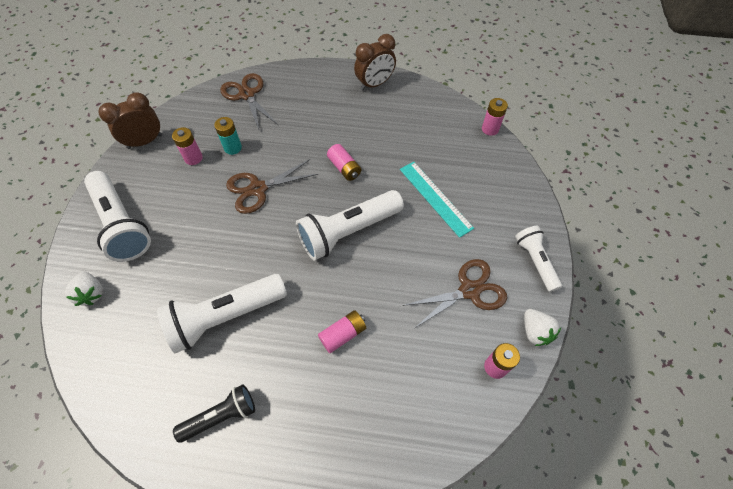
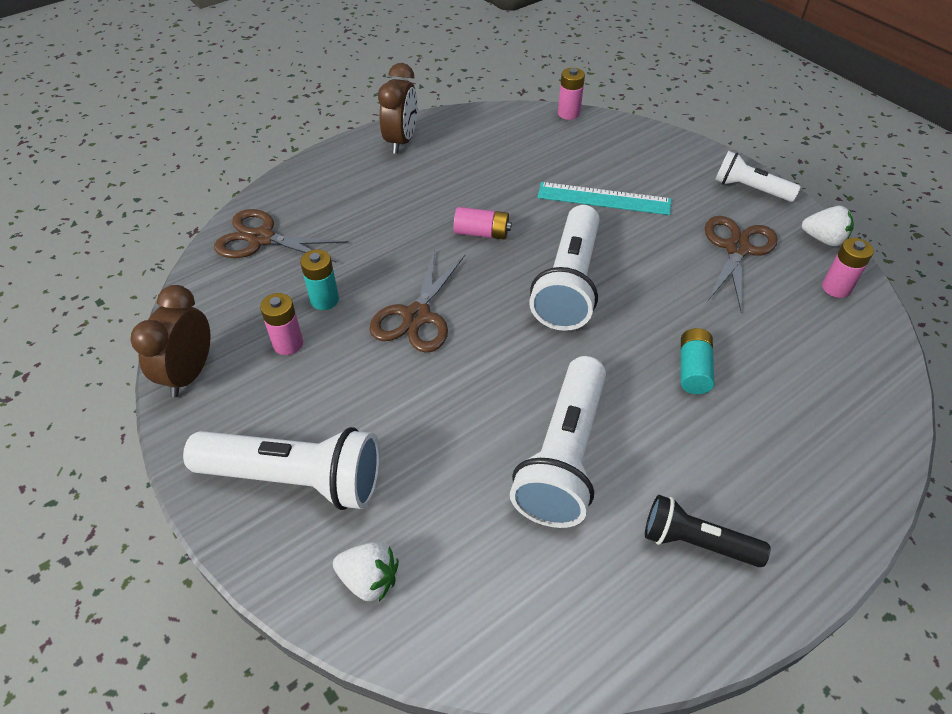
camera: 45 degrees left, 10 degrees down
black flashlight [173,384,255,443] -> black flashlight turned 90 degrees counterclockwise [645,494,771,567]
pink battery [318,310,366,353] -> turquoise battery [681,328,715,394]

